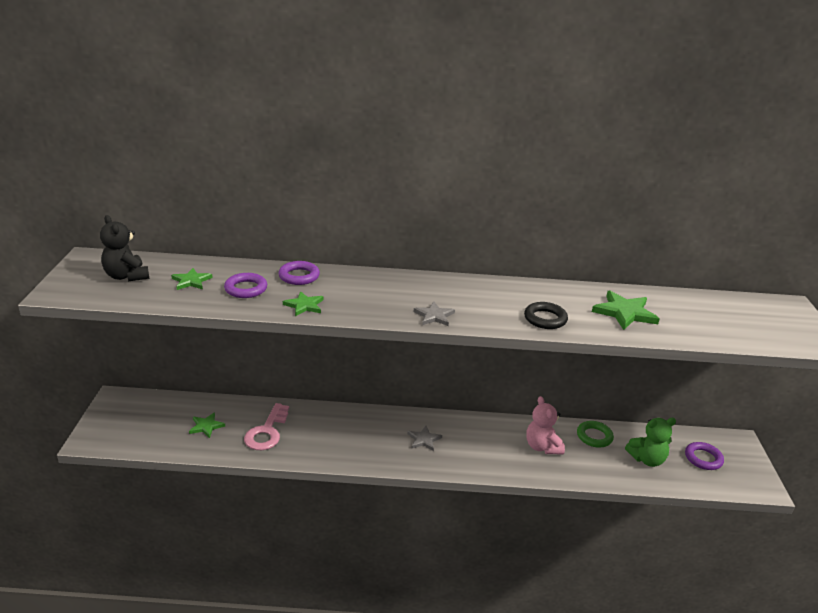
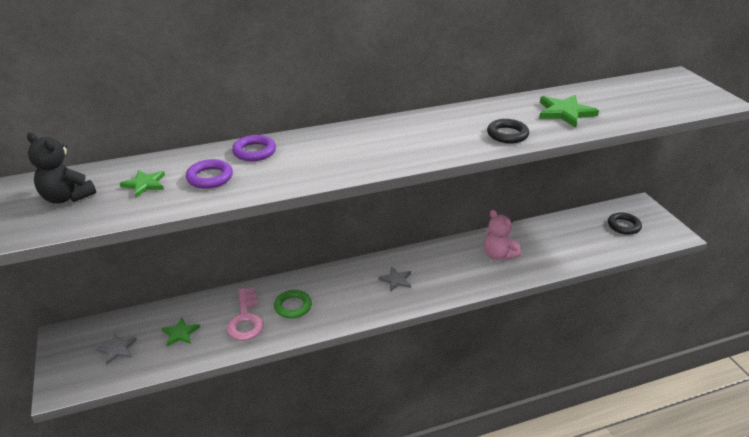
camera: 20 degrees left, 5 degrees up
green star [283,291,323,316] -> none
grey star [414,302,455,326] -> grey star moved to [96,334,137,365]
green ring [577,421,614,448] -> green ring moved to [274,290,312,318]
green teddy bear [625,418,676,467] -> none
purple ring [685,442,724,470] -> black ring [608,212,642,235]

